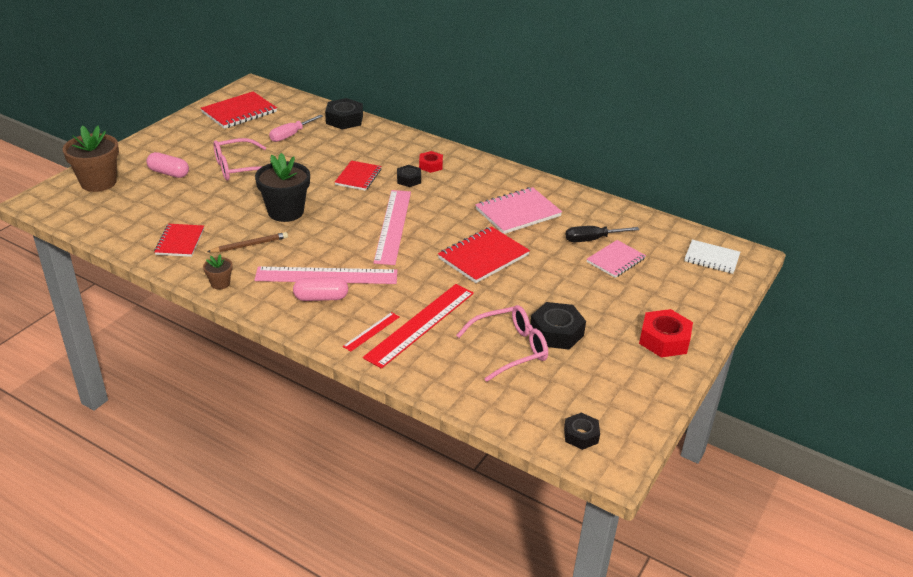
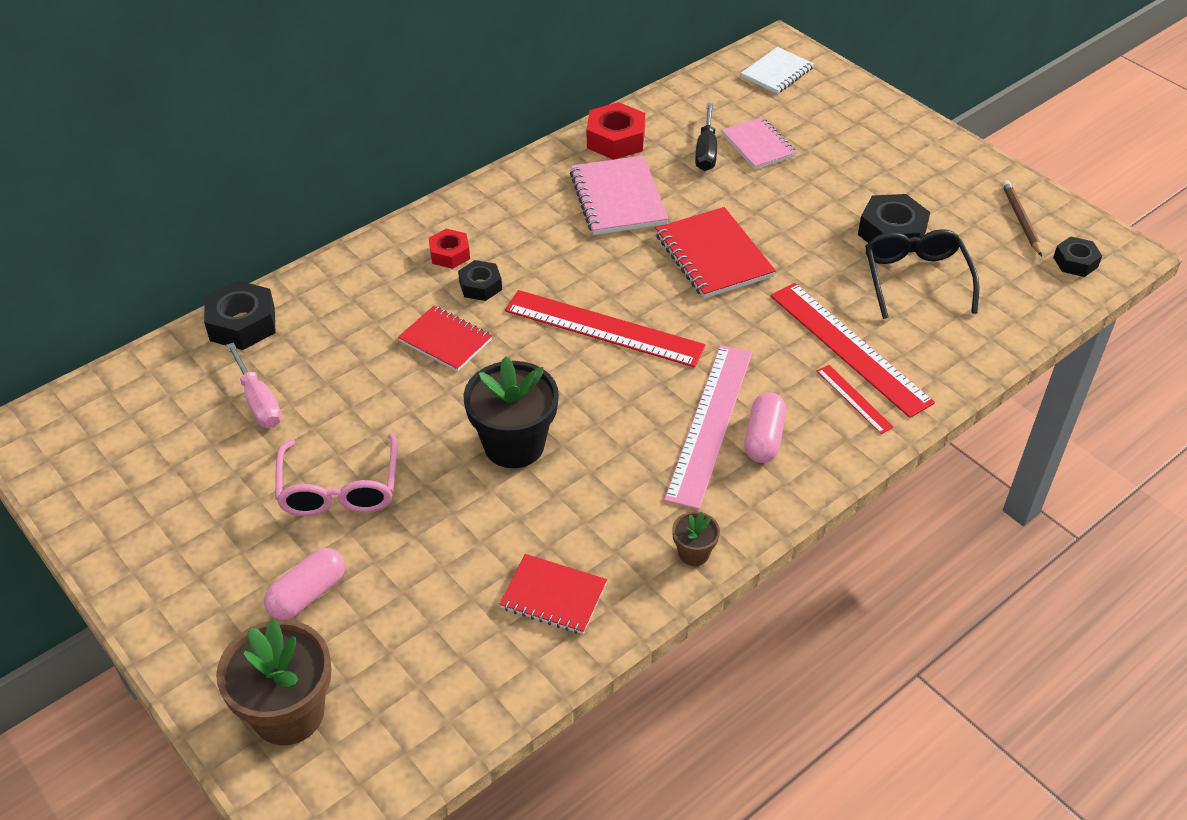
camera: 70 degrees left, 10 degrees up
red notebook [201,91,277,129] -> none
brown pencil [207,232,288,253] -> brown pencil moved to [1002,180,1042,256]
pink ruler [373,190,411,265] -> red ruler [505,290,706,367]
pink glasses [456,305,548,382] -> black glasses [865,229,979,319]
red nut [639,309,693,357] -> red nut moved to [587,102,645,160]

